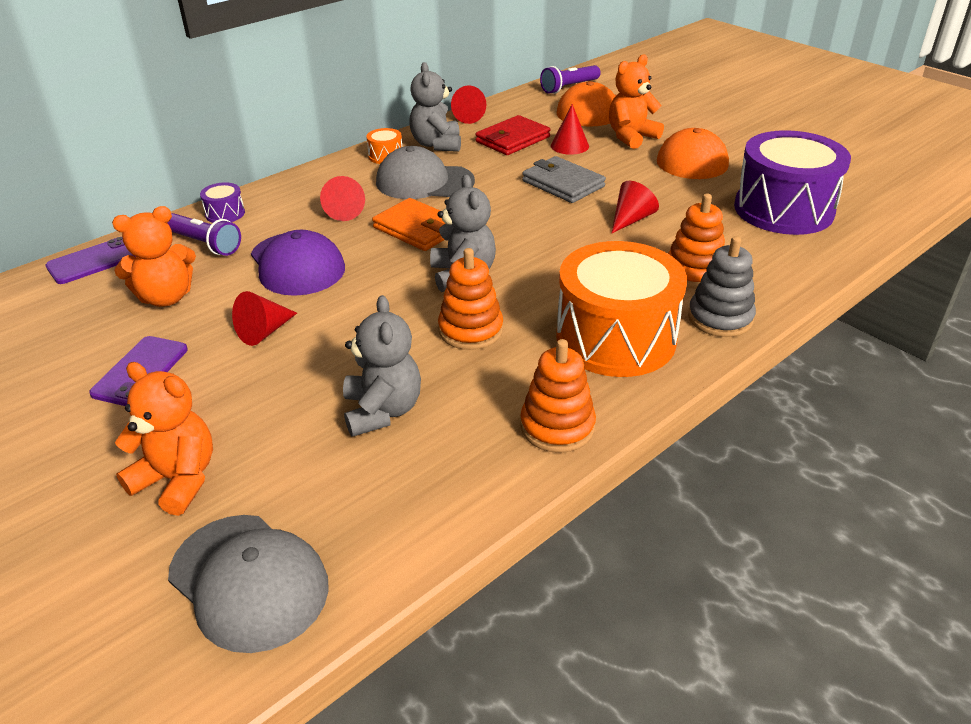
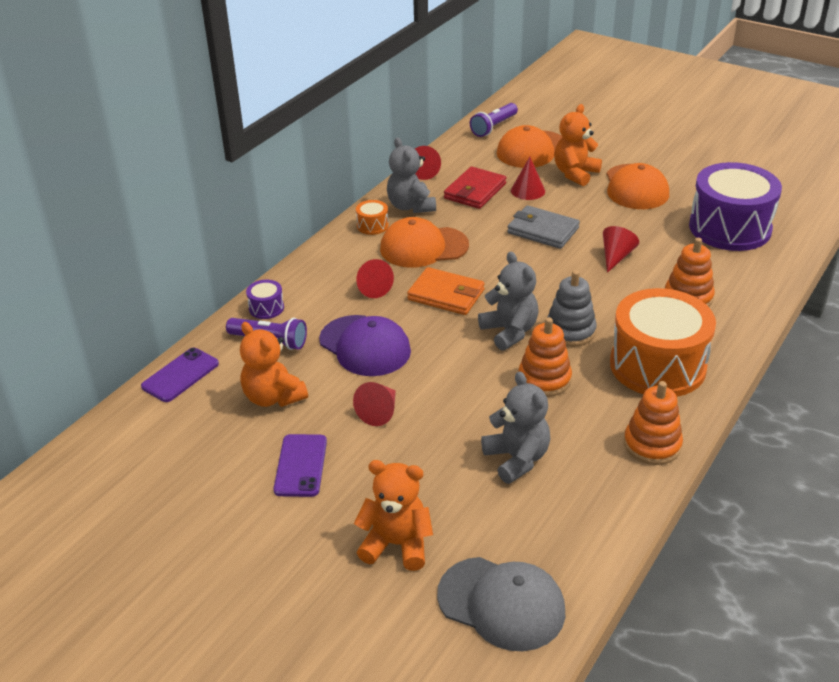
camera: 15 degrees left, 0 degrees up
orange teddy bear [112,206,196,307] -> orange teddy bear turned 90 degrees clockwise [240,322,308,407]
grey cap [376,146,475,199] -> orange cap [380,217,469,268]
grey stacking toy [688,236,756,337] -> grey stacking toy moved to [547,270,597,347]

